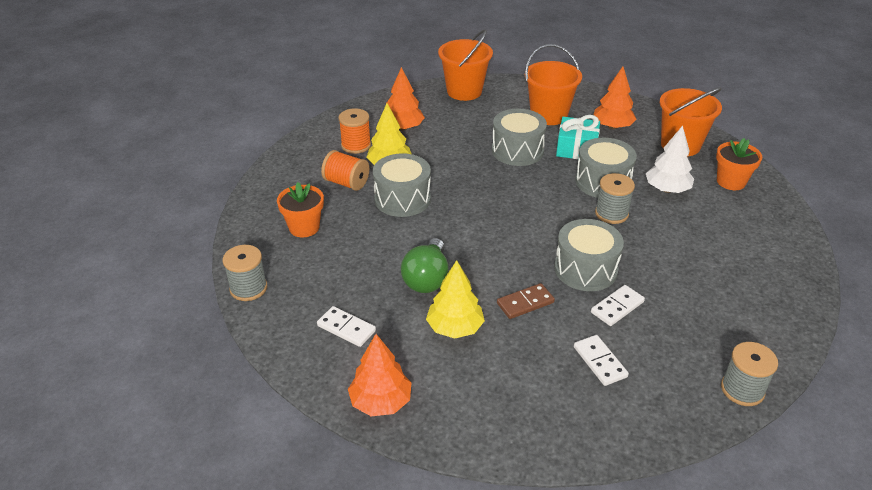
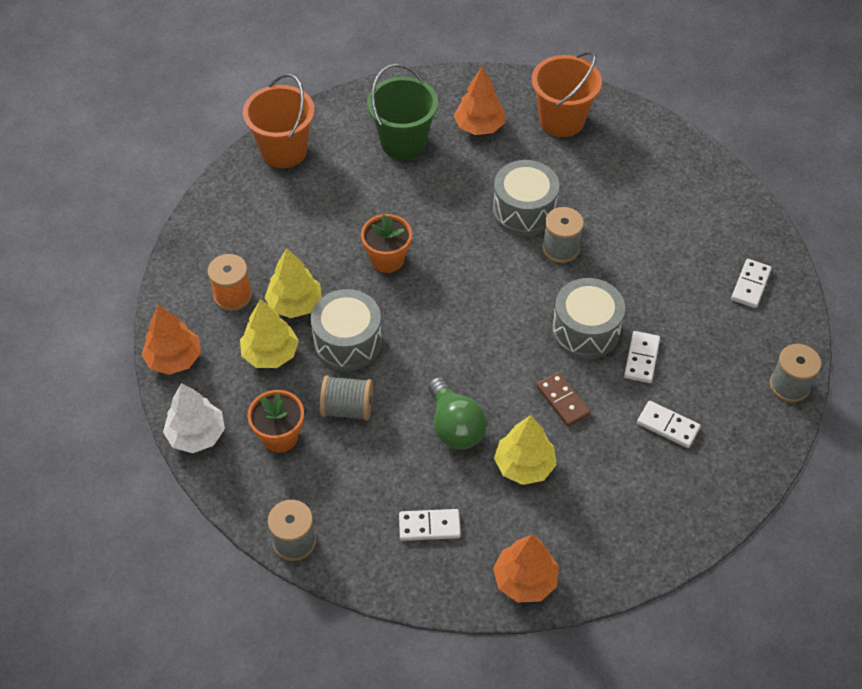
camera: 35 degrees left, 15 degrees up
orange spool [321,150,369,191] -> yellow tree [240,299,299,368]
orange tree [387,67,425,130] -> orange tree moved to [141,305,201,375]
grey drum [492,109,547,166] -> none
brown domino [497,283,555,319] -> brown domino turned 60 degrees counterclockwise [536,372,591,427]
orange bucket [525,44,582,125] -> green bucket [367,64,438,160]
turquoise gift [556,115,600,159] -> none
white tree [646,125,694,193] -> white tree moved to [163,383,225,453]
orange flower pot [716,138,762,190] -> orange flower pot moved to [361,214,412,273]
none -> grey spool [320,376,373,420]
none -> white domino [731,259,772,308]

